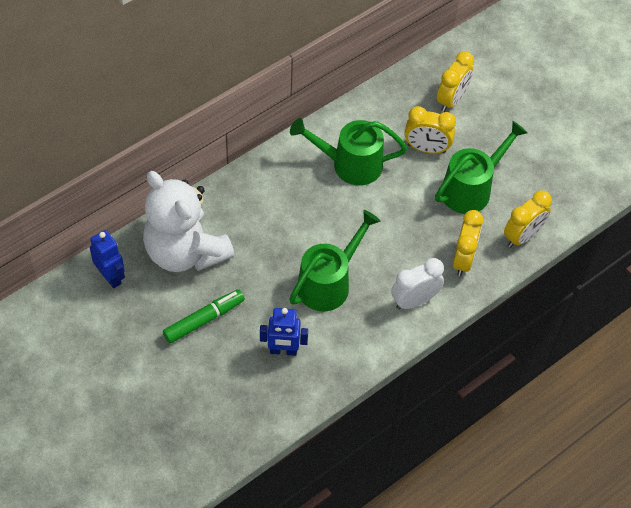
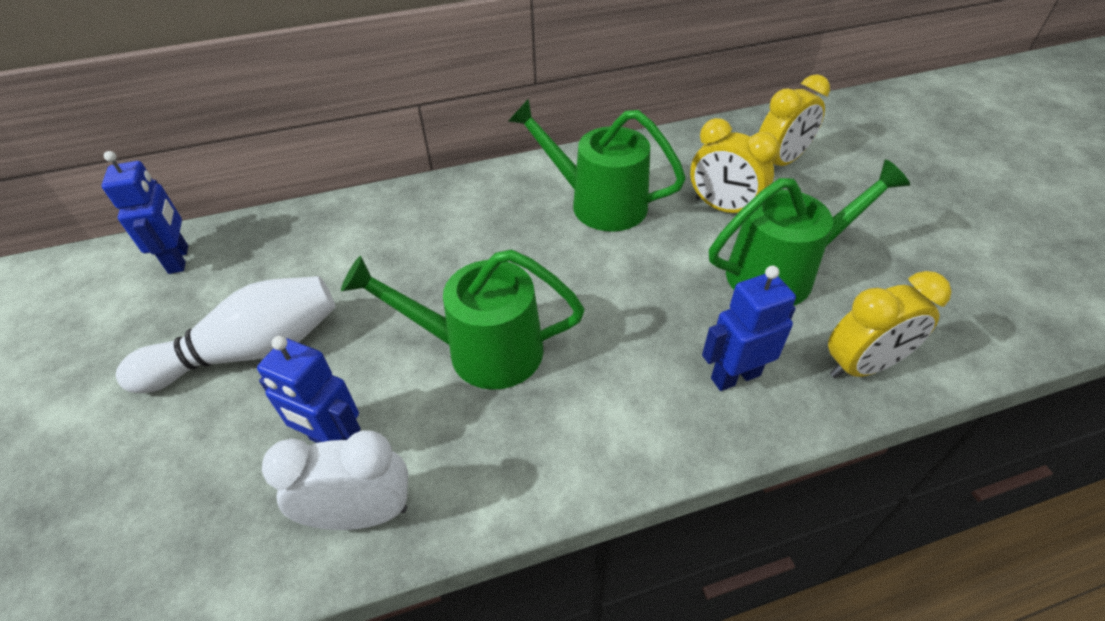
camera: 25 degrees right, 10 degrees down
white teddy bear [143,171,234,272] -> none
green marker [163,289,245,343] -> white bowling pin [116,276,335,393]
green watering can [289,210,380,311] -> green watering can turned 150 degrees counterclockwise [341,249,584,390]
white clock [391,258,444,309] -> white clock moved to [262,430,408,530]
yellow clock [453,210,483,276] -> blue robot [702,266,796,391]

